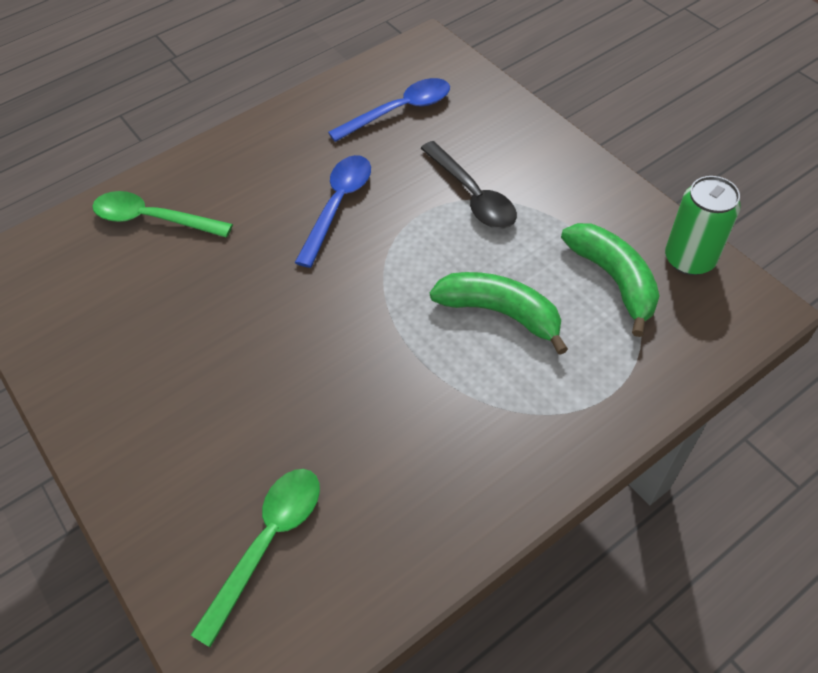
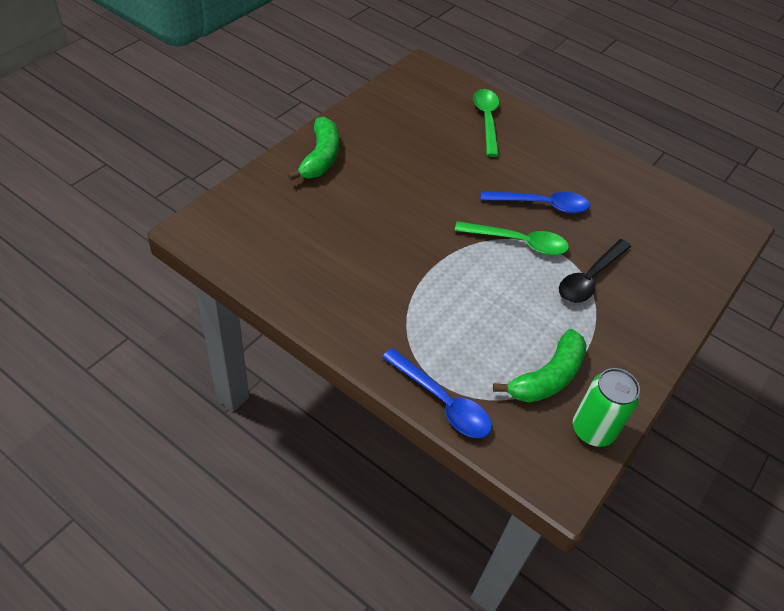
camera: 65 degrees right, 5 degrees down
green spoon [191,469,320,647] -> green spoon moved to [455,221,569,255]
blue spoon [328,78,450,142] -> blue spoon moved to [382,348,492,438]
green banana [430,272,568,355] -> green banana moved to [288,117,339,181]

